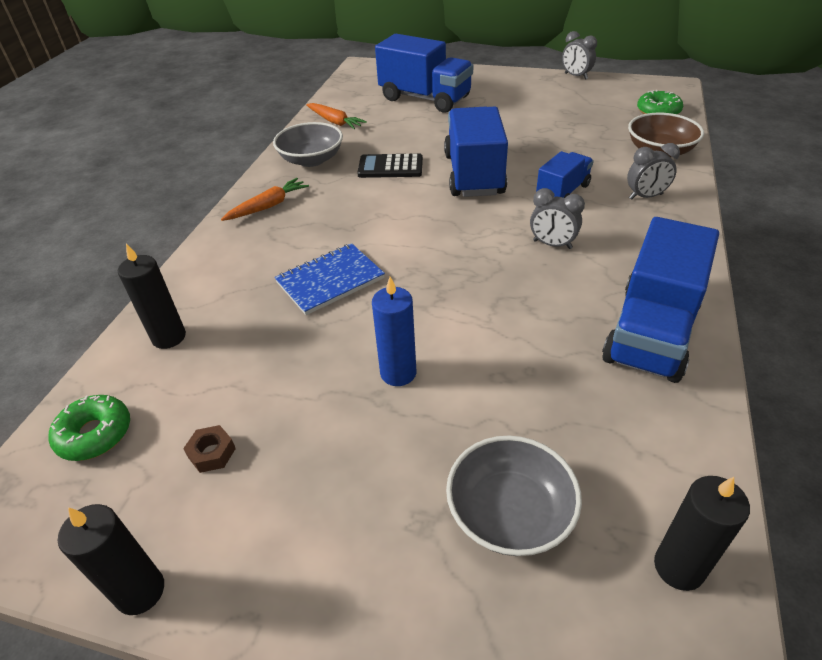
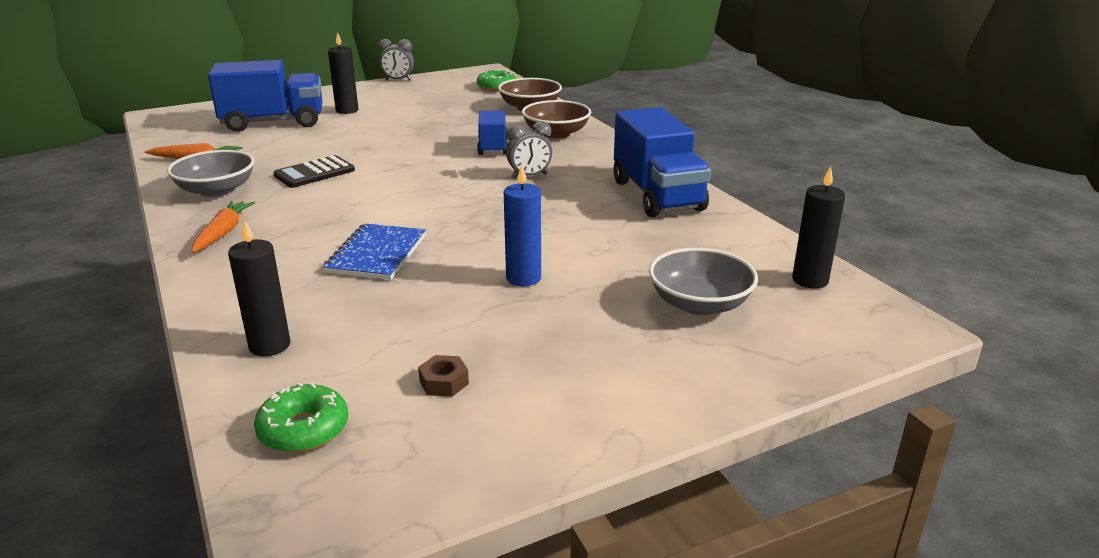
camera: 45 degrees left, 15 degrees down
black candle [58,504,164,615] -> black candle moved to [328,32,358,114]
blue truck [444,106,508,197] -> none
grey clock [627,143,680,200] -> brown bowl [522,100,591,138]

